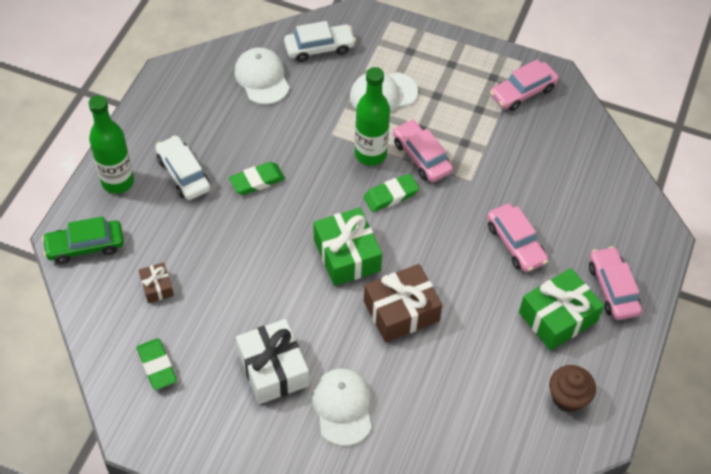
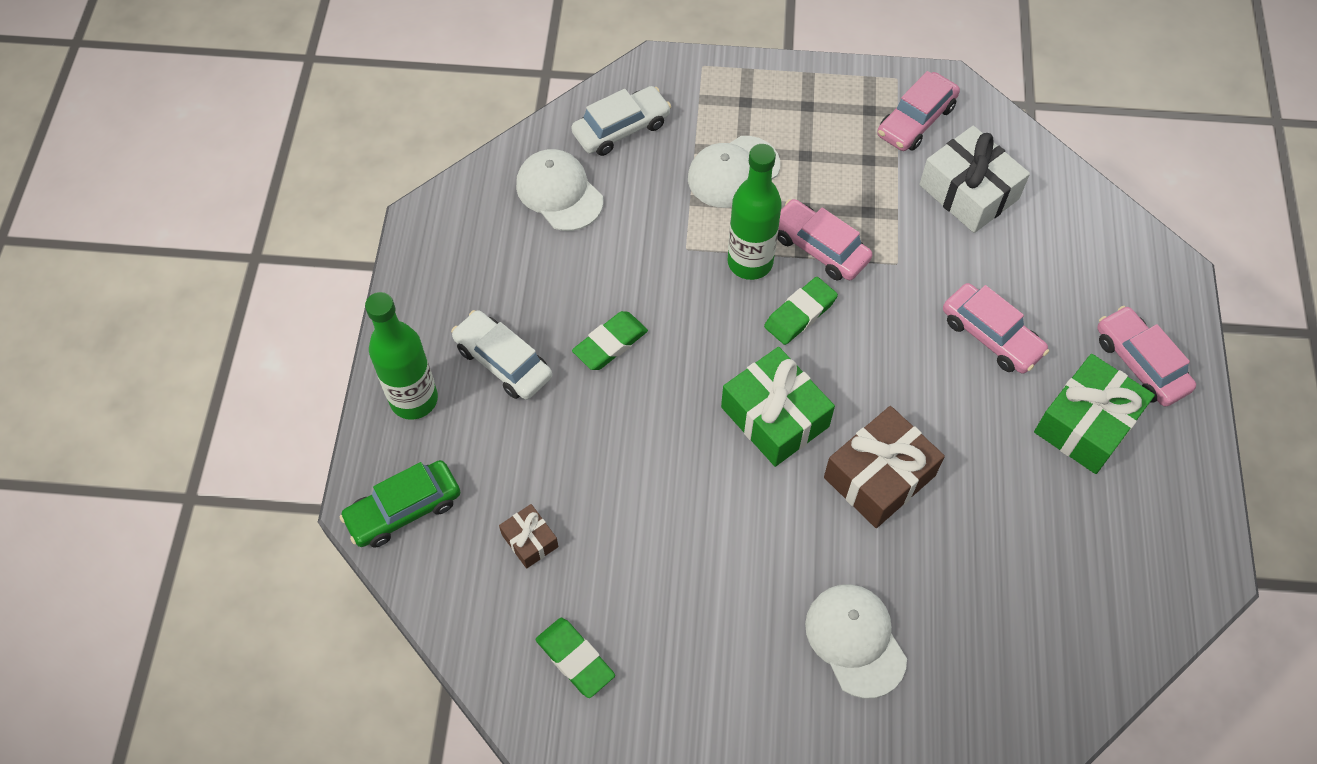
camera: 15 degrees left, 5 degrees up
white gift [236,319,309,404] -> white gift moved to [919,126,1030,233]
brown cupcake [549,365,596,412] -> none

